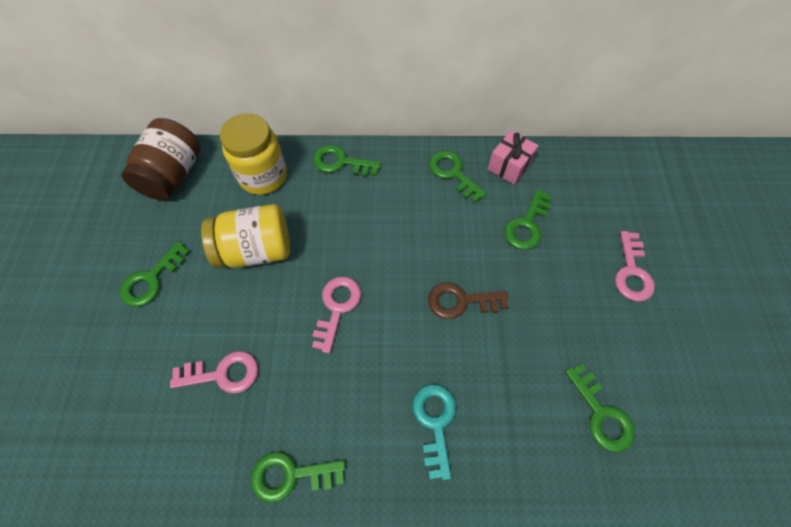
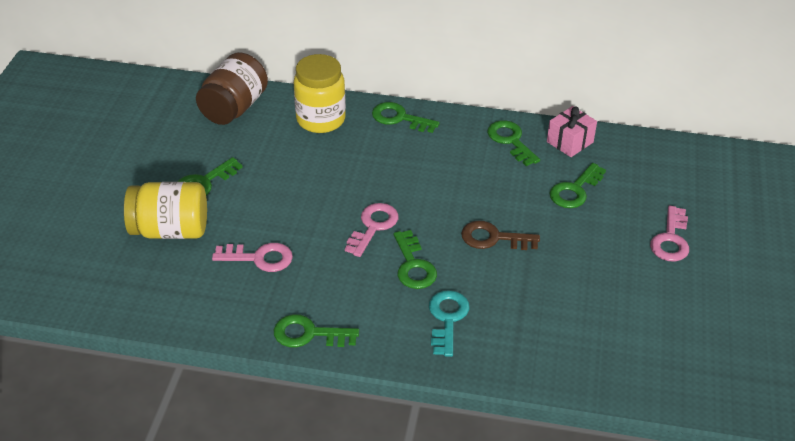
camera: 10 degrees right, 20 degrees down
yellow jar [201,204,290,268] -> yellow jar moved to [124,182,207,239]
green key [565,363,635,452] -> green key moved to [394,230,437,289]

